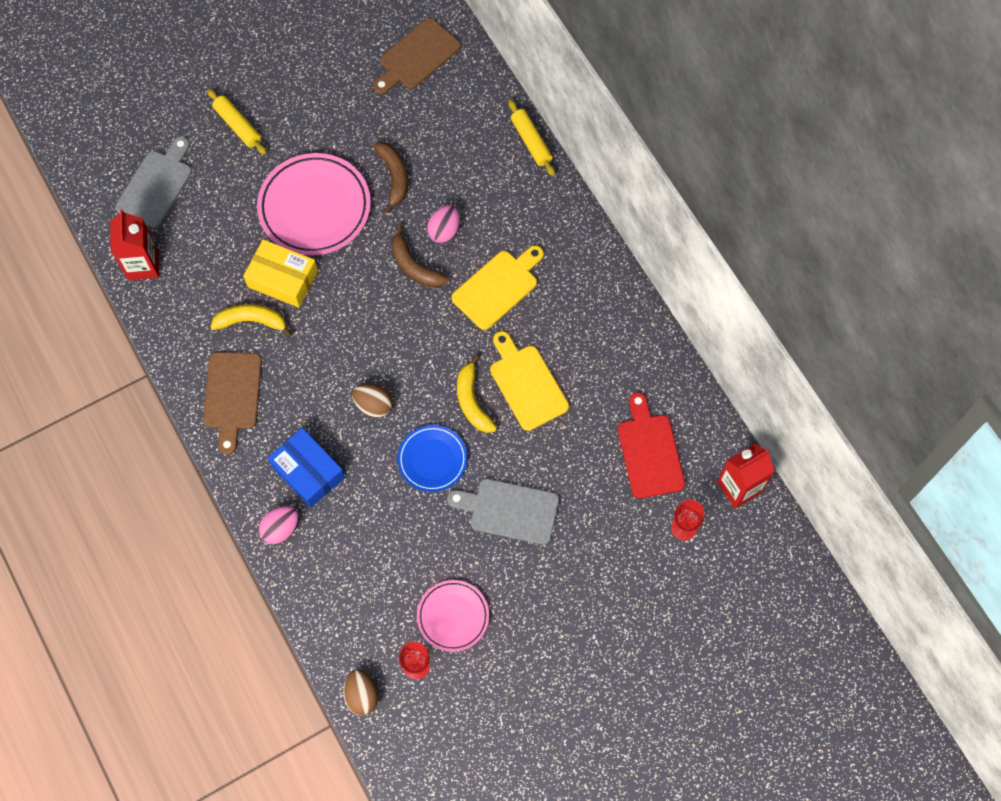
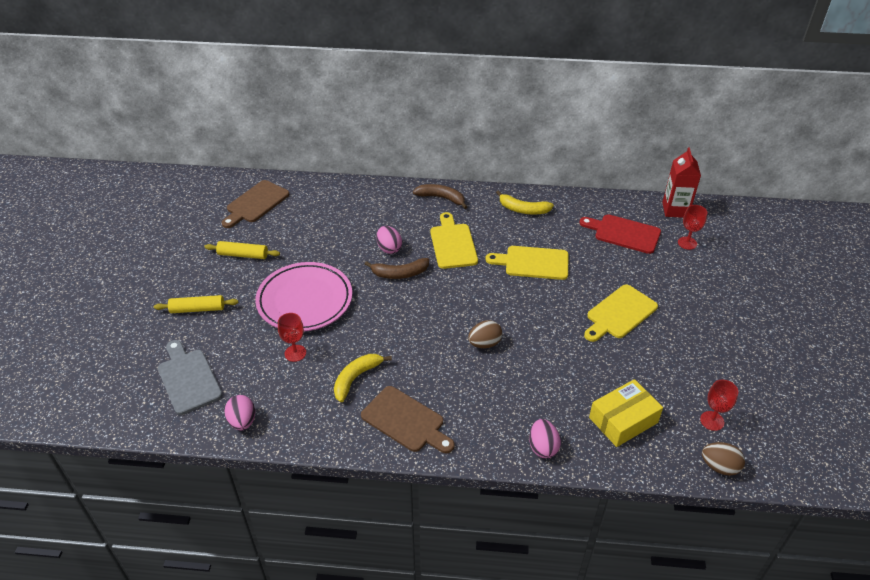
camera: 55 degrees left, 25 degrees down
red carton [110,209,159,280] -> pink egg [224,395,255,430]
yellow box [243,239,318,308] -> yellow box moved to [589,379,663,447]
blue box [268,428,345,508] -> none
brown cutting board [373,18,461,94] -> brown cutting board turned 45 degrees clockwise [221,180,289,228]
brown banana [373,142,408,213] -> brown banana moved to [413,184,467,209]
blue plate [398,425,467,492] -> none
pink plate [417,580,489,652] -> none
grey cutting board [447,479,559,545] -> yellow cutting board [584,284,658,342]
yellow banana [457,355,497,433] -> yellow banana moved to [496,190,554,215]
yellow rolling pin [508,100,555,176] -> yellow rolling pin moved to [204,241,280,259]
none -> red goblet [278,313,306,362]

